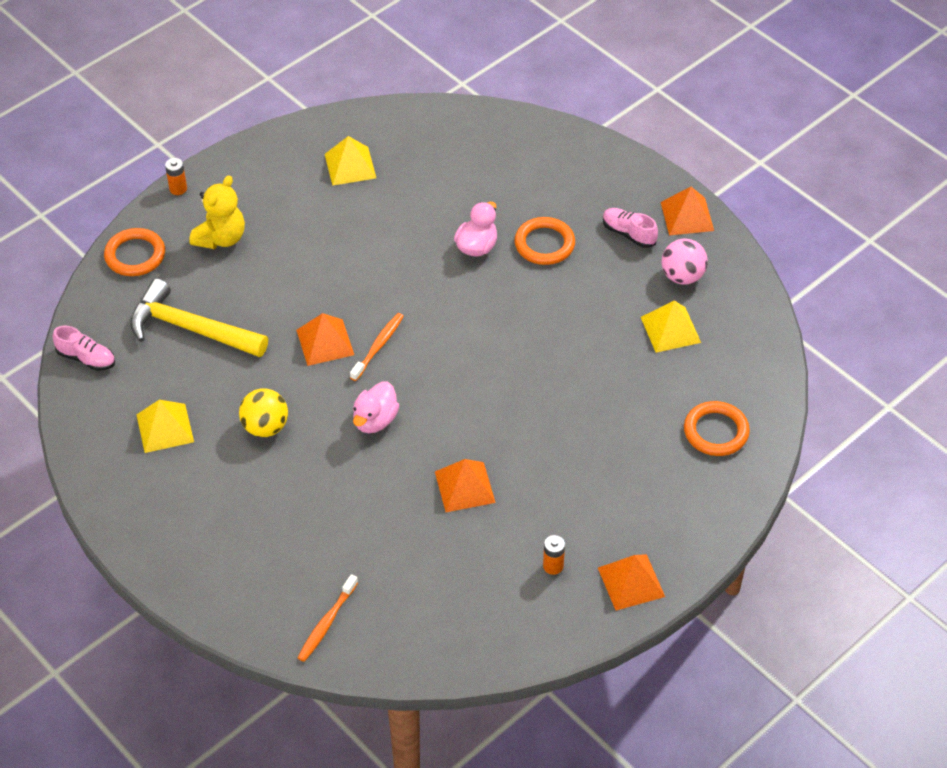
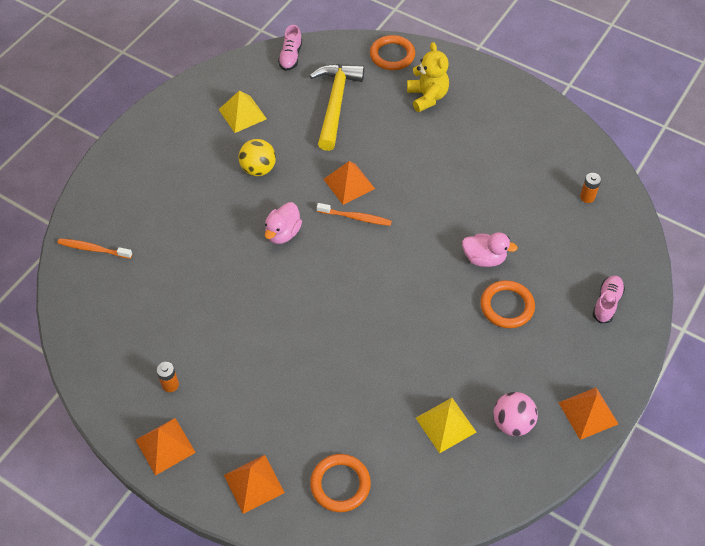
camera: 75 degrees right, 5 degrees up
orange battery [165,158,187,195] -> orange battery moved to [580,173,601,203]
yellow teddy bear [189,175,245,249] -> yellow teddy bear turned 120 degrees counterclockwise [407,42,449,112]
yellow pyramid [325,136,376,186] -> none
pink duck [353,381,399,433] -> pink duck turned 75 degrees counterclockwise [265,202,302,244]
orange pyramid [435,459,496,512] -> orange pyramid moved to [224,455,285,514]
pink shoe [603,208,658,248] -> pink shoe moved to [593,275,625,323]

